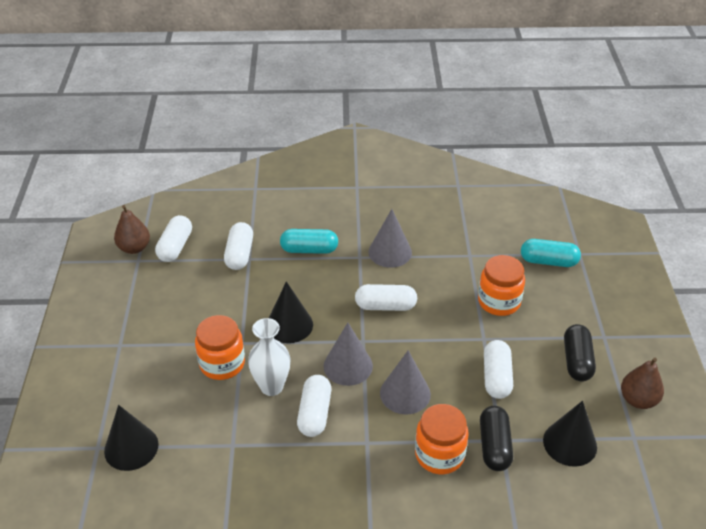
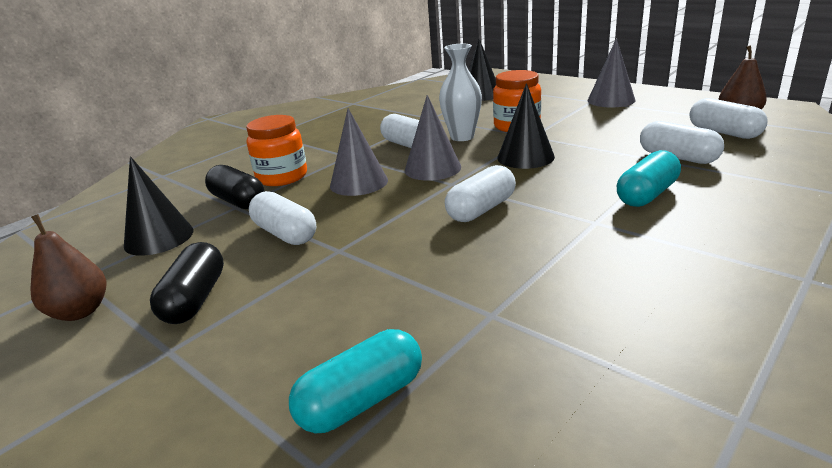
camera: 135 degrees right, 15 degrees down
grey cone [369,209,412,268] -> grey cone moved to [588,38,635,107]
orange jar [478,255,525,316] -> none
black capsule [564,324,596,382] -> black capsule turned 45 degrees clockwise [150,242,224,324]

